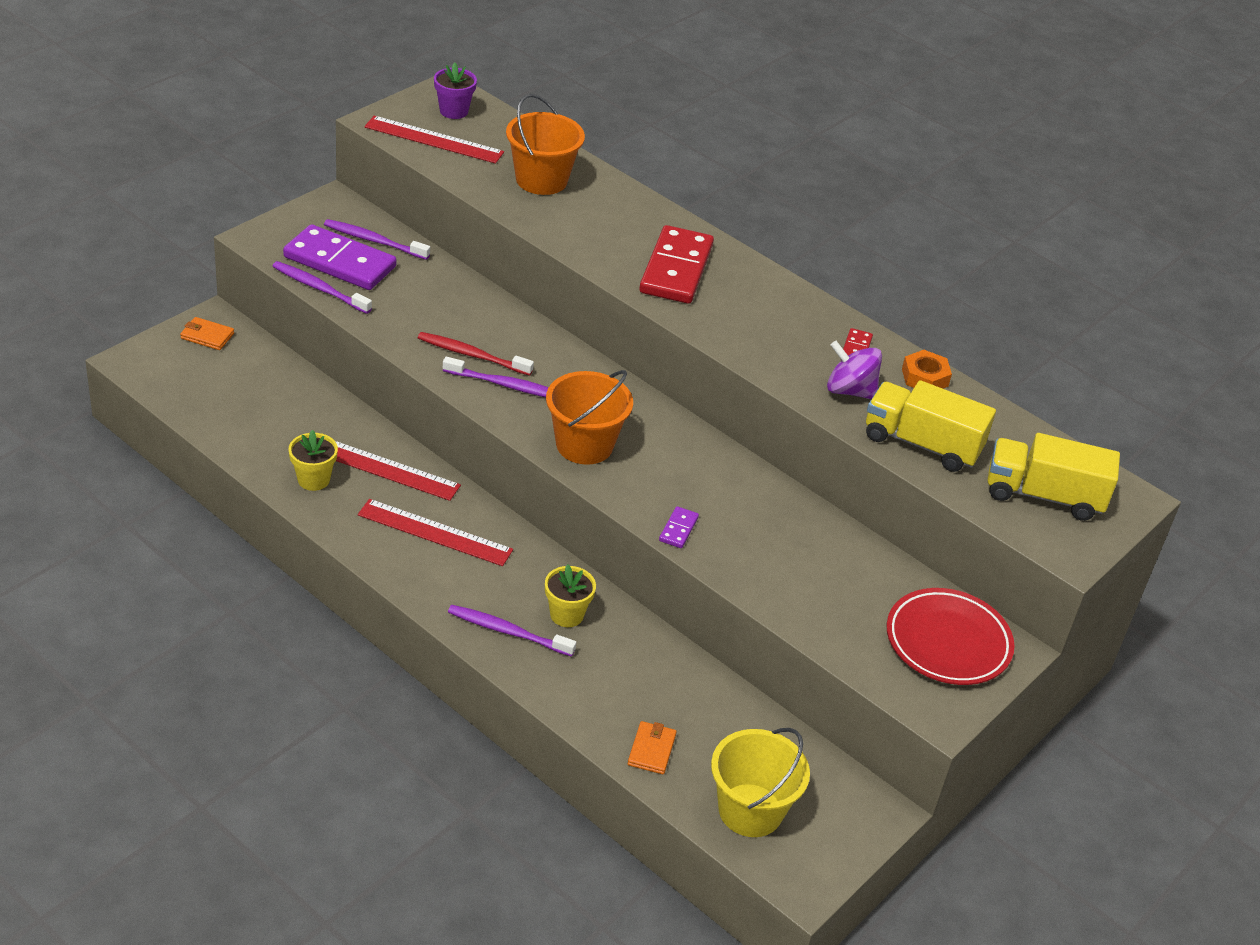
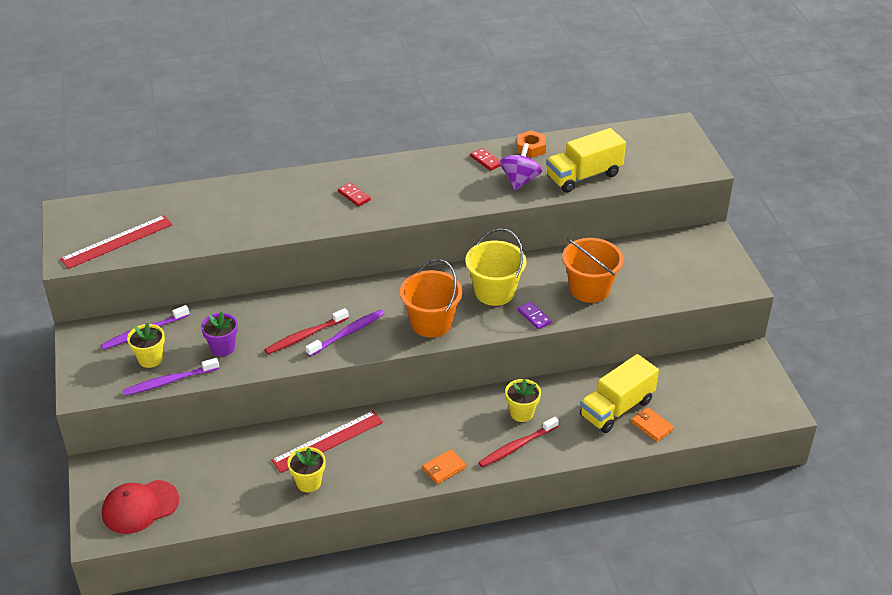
camera: 50 degrees left, 0 degrees up
orange wallet [180,317,234,350] -> orange wallet moved to [422,449,466,484]
purple domino [283,224,396,290] -> yellow flower pot [127,323,165,368]
red ruler [358,499,513,566] -> none
purple flower pot [434,63,477,119] -> purple flower pot moved to [201,312,238,356]
purple toothbrush [448,605,576,657] -> red toothbrush [478,417,559,467]
orange bucket [506,94,585,195] -> orange bucket moved to [562,238,624,303]
red domino [639,225,714,304] -> red domino [338,183,371,207], size x0.43
yellow bucket [711,728,810,837] -> yellow bucket moved to [465,228,526,306]
purple spinning top [827,341,882,399] -> purple spinning top turned 135 degrees clockwise [500,143,542,190]
red plate [887,588,1015,685] -> none
yellow truck [988,433,1120,521] -> yellow truck moved to [580,354,659,433]
none -> red cap [102,480,179,534]

